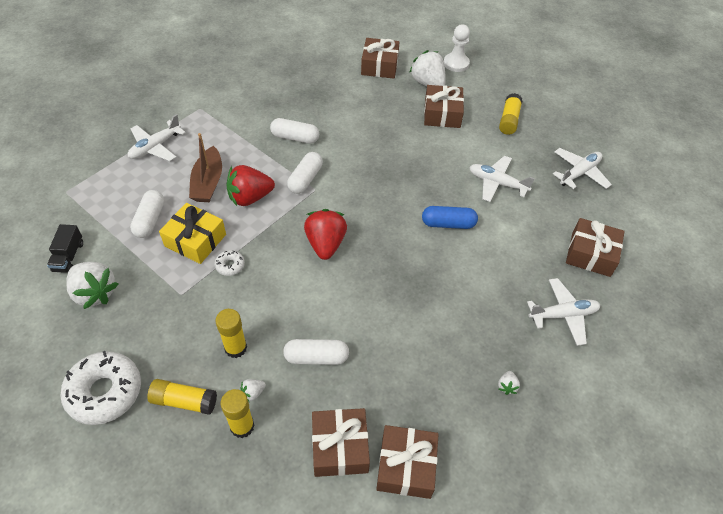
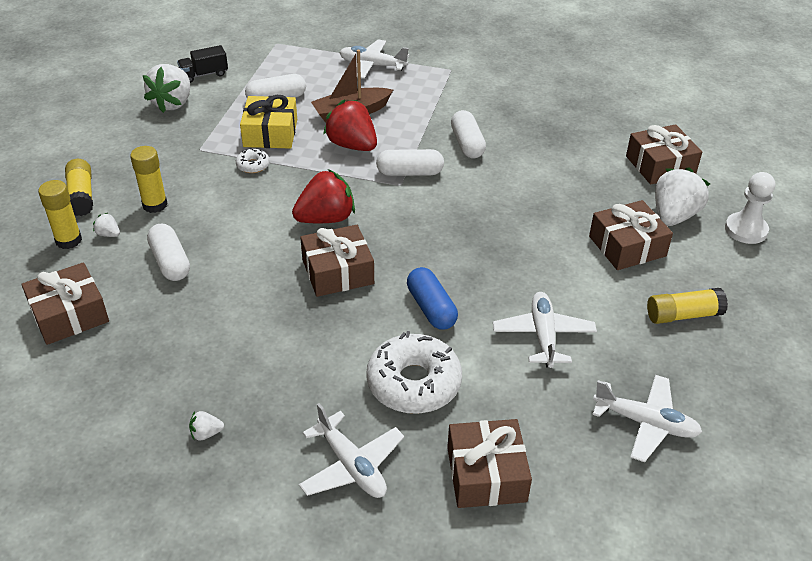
camera: 65 degrees right, 10 degrees down
white donut [60,351,141,425] -> white donut moved to [366,331,462,414]
brown gift [376,425,439,499] -> brown gift moved to [300,225,374,297]

